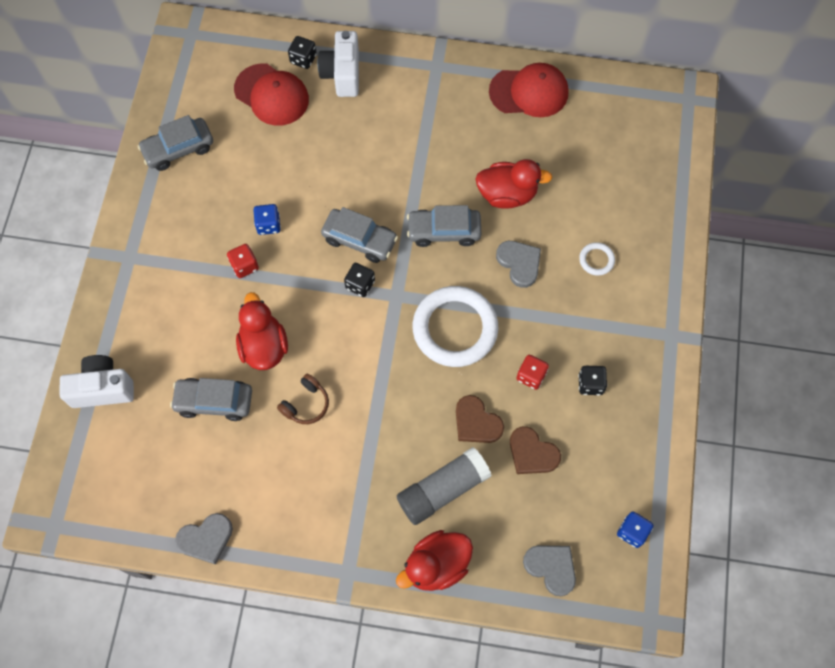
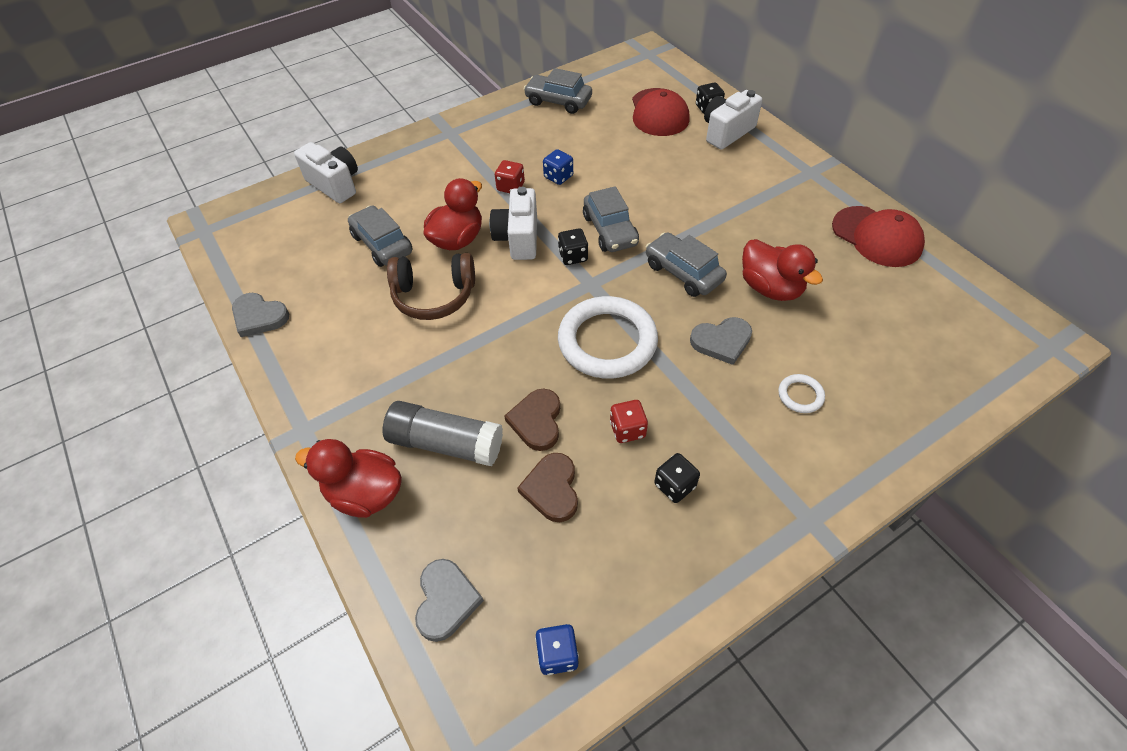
camera: 50 degrees right, 15 degrees down
brown headphones [277,374,329,424] -> brown headphones [387,253,475,320], size x1.67
grey heart [496,241,541,288] -> grey heart turned 60 degrees clockwise [690,317,752,365]
none -> white camera [489,187,537,260]

